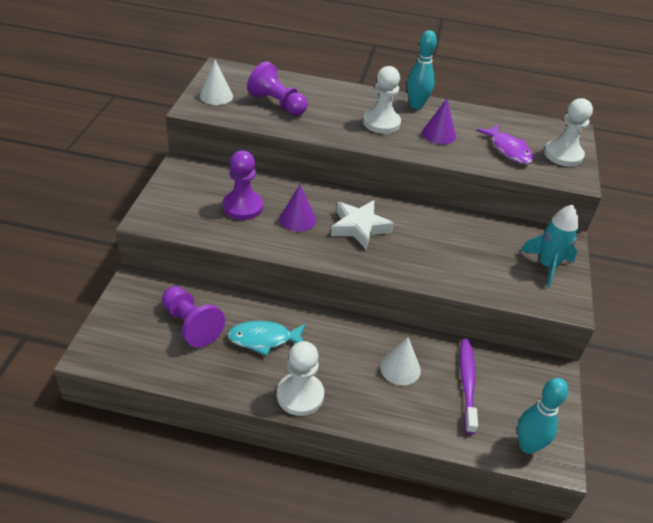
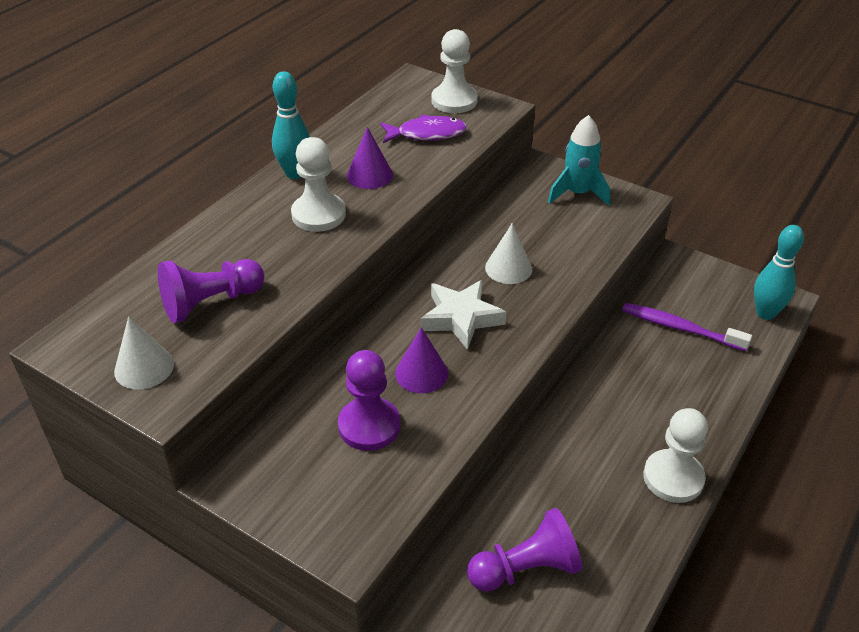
camera: 65 degrees left, 0 degrees up
turquoise fish [227,321,306,356] -> none
white cone [380,337,421,385] -> white cone moved to [485,223,532,284]

